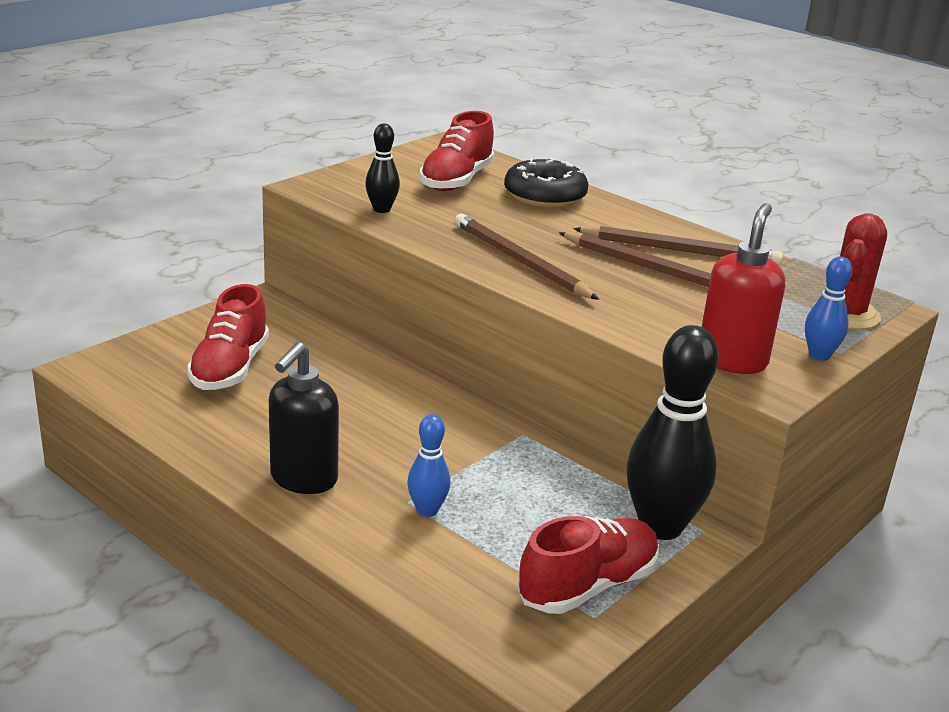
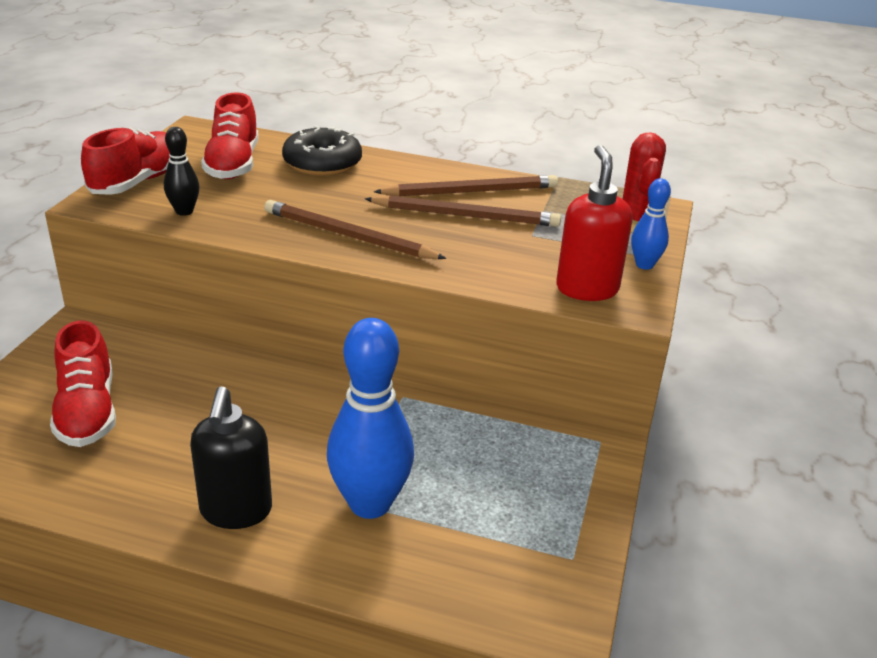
camera: 25 degrees left, 5 degrees up
blue bowling pin [407,414,451,517] -> blue bowling pin [327,318,414,519], size x2.02
red shoe [517,516,659,614] -> red shoe moved to [81,127,170,195]
black bowling pin [626,325,719,540] -> none

